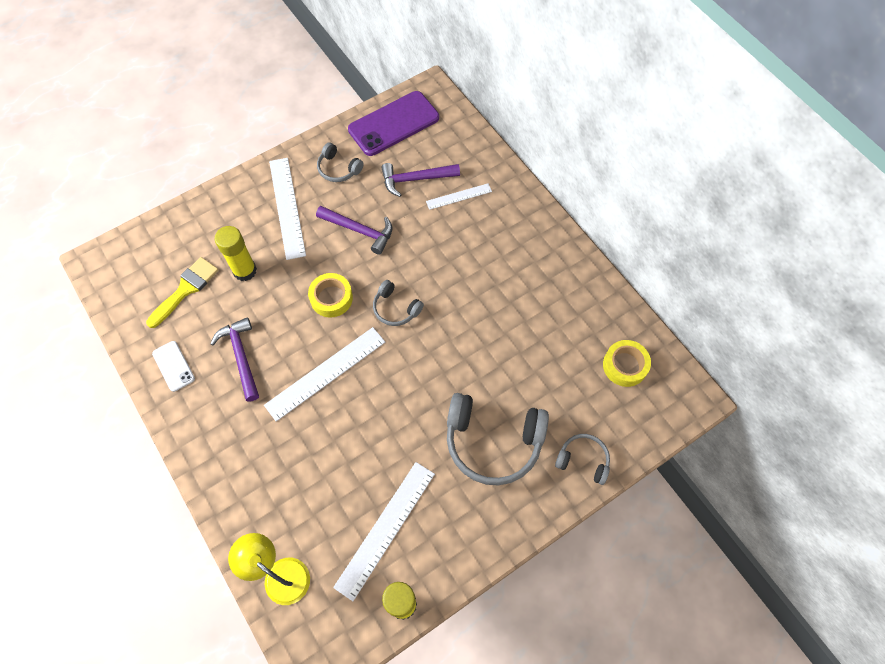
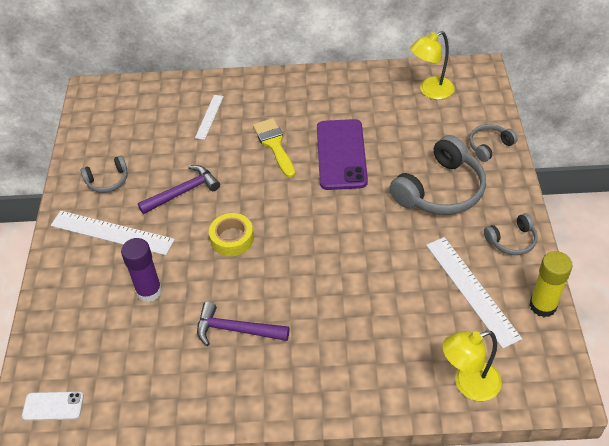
camera: 55 degrees left, 15 degrees down
yellow brush [146,257,219,328] -> yellow brush moved to [253,118,295,178]
white phone [152,341,195,392] -> white phone moved to [22,391,84,421]
yellow glue stick [215,226,257,281] -> purple glue stick [121,238,162,302]
white ruler [264,327,385,422] -> none
purple phone [348,91,439,156] -> purple phone moved to [317,119,368,190]
grey headphones [373,280,424,326] -> grey headphones moved to [484,213,538,255]
purple hammer [381,163,460,197] -> none
yellow tape [603,340,651,387] -> yellow lamp [410,31,454,100]

